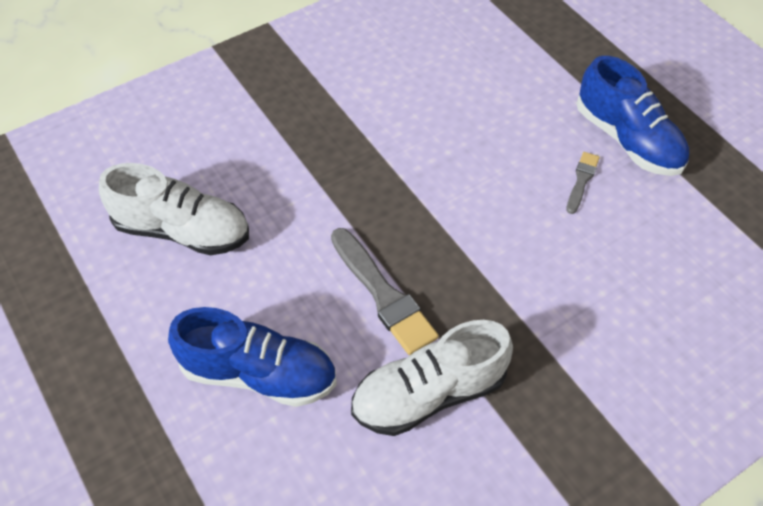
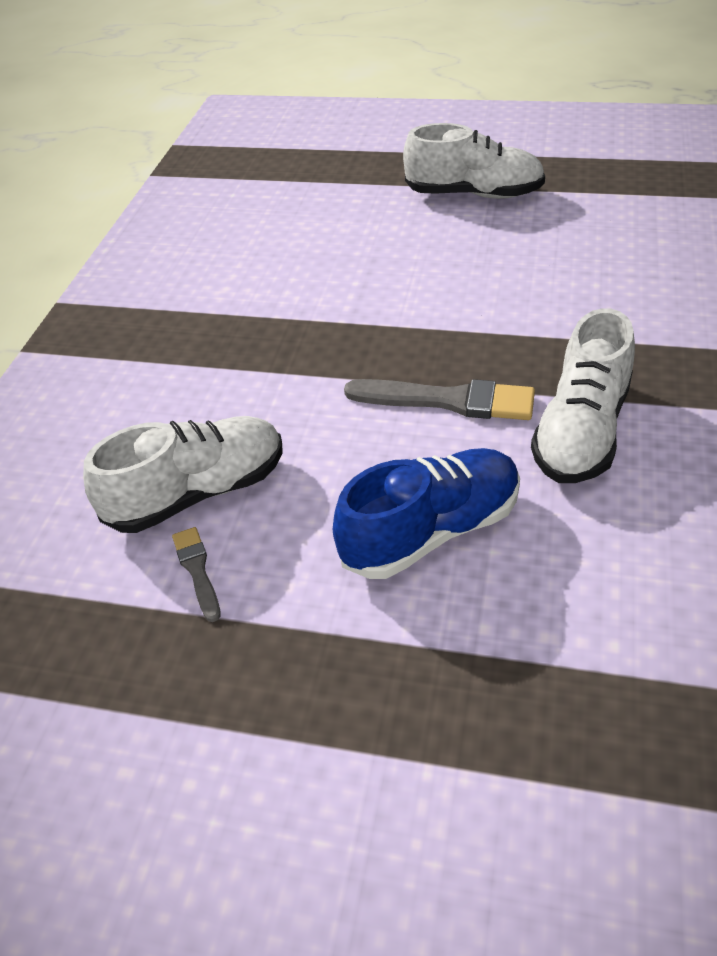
camera: 40 degrees left, 10 degrees down
grey brush [566,152,600,214] -> grey brush moved to [172,527,221,622]
blue shoe [576,56,689,176] -> white shoe [403,123,545,199]

